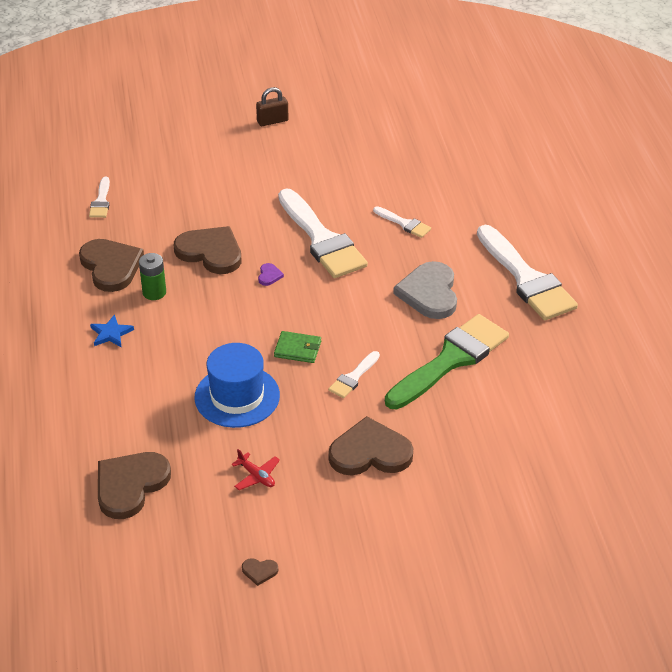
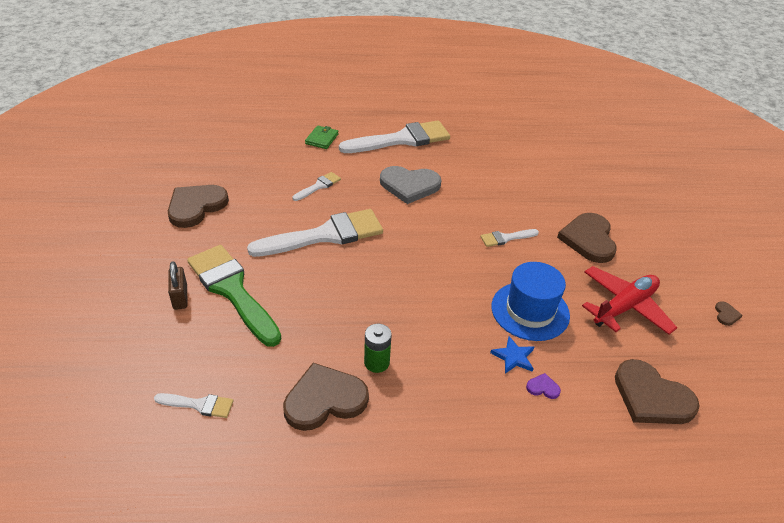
camera: 85 degrees left, 0 degrees up
blue star [90,314,134,347] -> blue star moved to [490,336,534,374]
brown heart [174,226,241,274] -> brown heart moved to [168,185,229,228]
red plane [231,449,280,490] -> red plane [582,266,677,335], size x2.16
brown padlock [256,87,289,126] -> brown padlock moved to [168,261,188,310]
purple heart [258,263,284,286] -> purple heart moved to [526,373,561,399]
green wallet [274,331,321,363] -> green wallet moved to [305,125,339,149]
white brush [328,351,380,398] -> white brush turned 120 degrees clockwise [481,229,539,247]
green brush [385,314,509,409] -> green brush moved to [187,245,281,347]

